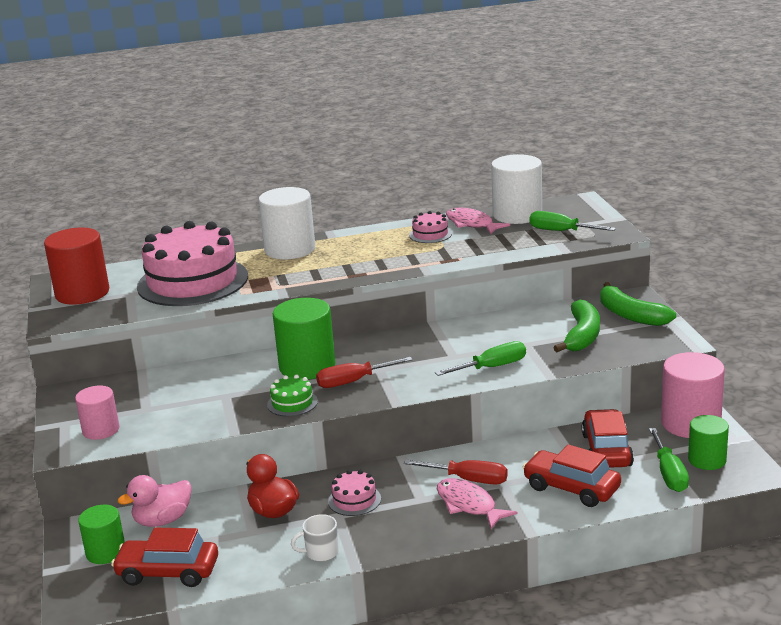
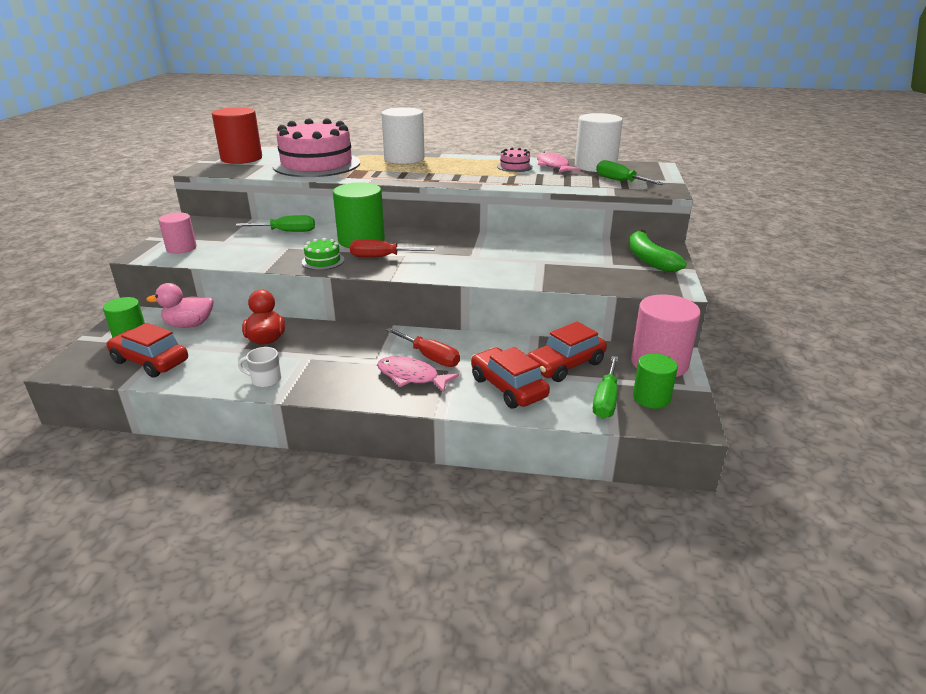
camera: 20 degrees right, 5 degrees up
pink cake [328,470,381,516] -> none
green screwdriver [435,341,526,376] -> green screwdriver moved to [235,215,315,232]
pink fish [437,478,517,529] -> pink fish turned 45 degrees counterclockwise [377,356,459,393]
green banana [553,300,600,352] -> none
red car [582,409,634,468] -> red car turned 150 degrees counterclockwise [527,321,607,382]

